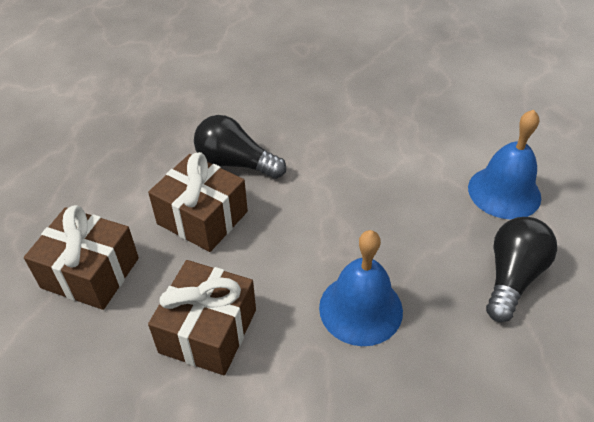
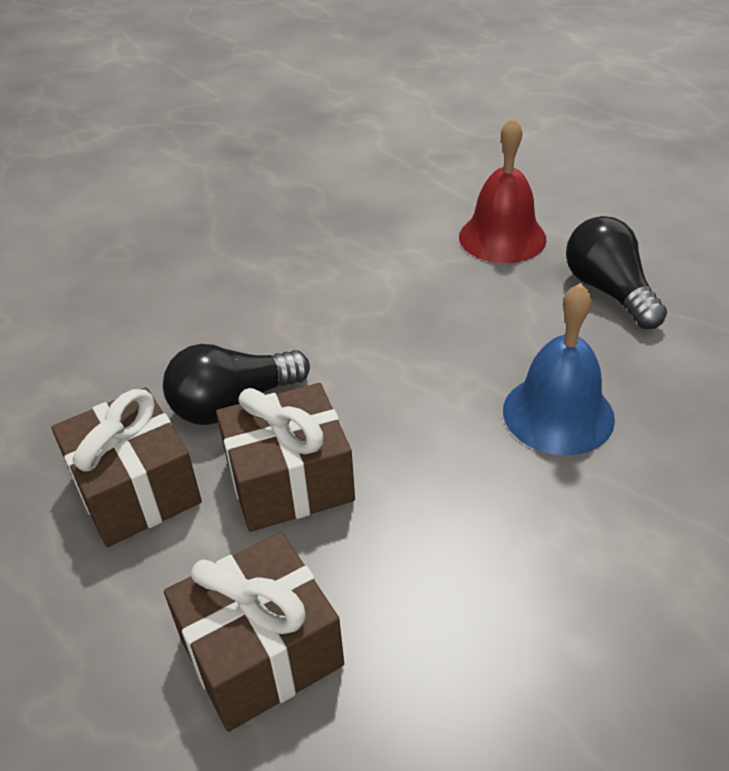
camera: 50 degrees left, 5 degrees down
brown gift [148,260,256,376] -> brown gift moved to [51,387,202,547]
blue bell [468,110,541,220] -> red bell [459,117,546,263]

